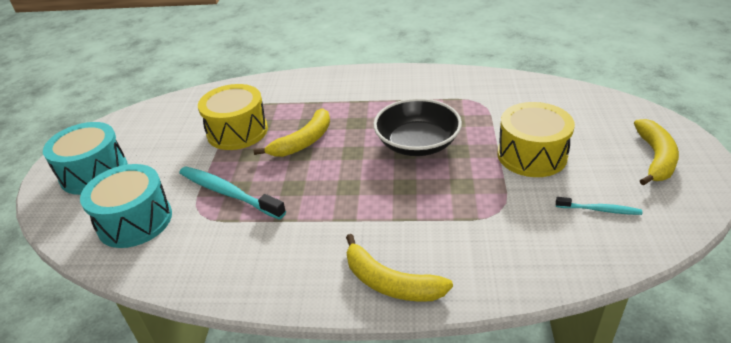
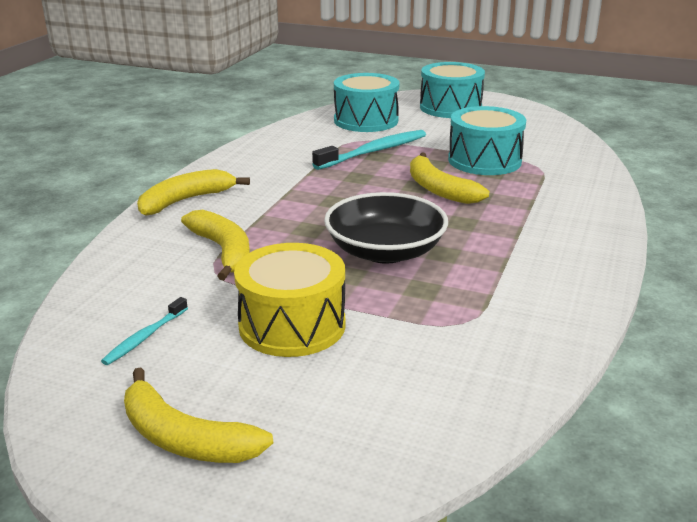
camera: 105 degrees right, 10 degrees down
yellow drum [198,84,268,150] -> turquoise drum [448,106,526,175]
none -> yellow banana [181,210,250,280]

